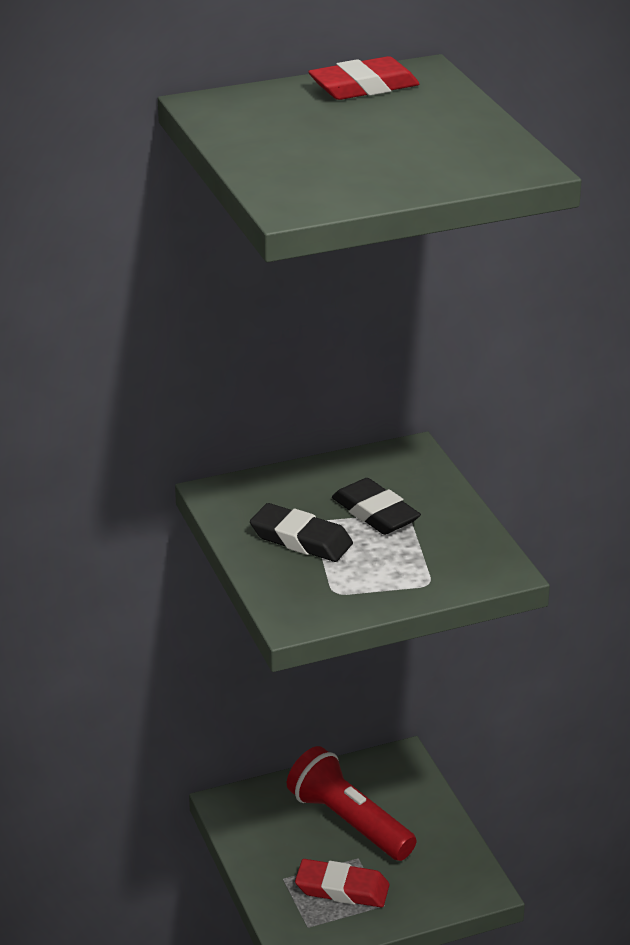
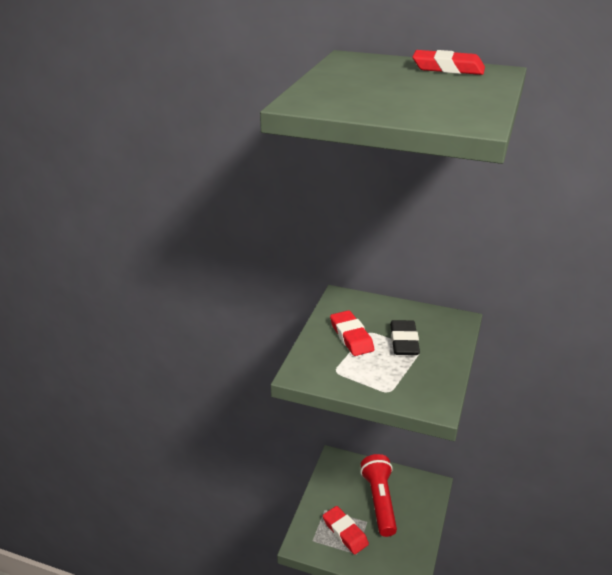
camera: 40 degrees right, 0 degrees up
black eraser [250,503,353,562] -> red eraser [330,310,374,356]

